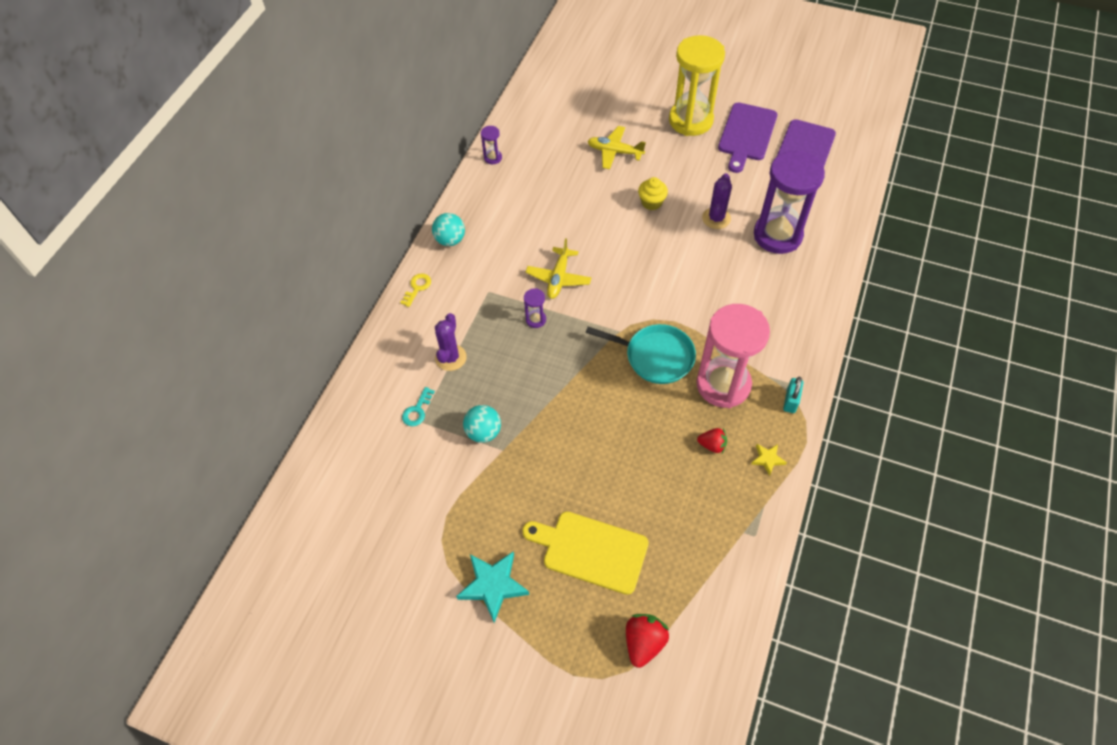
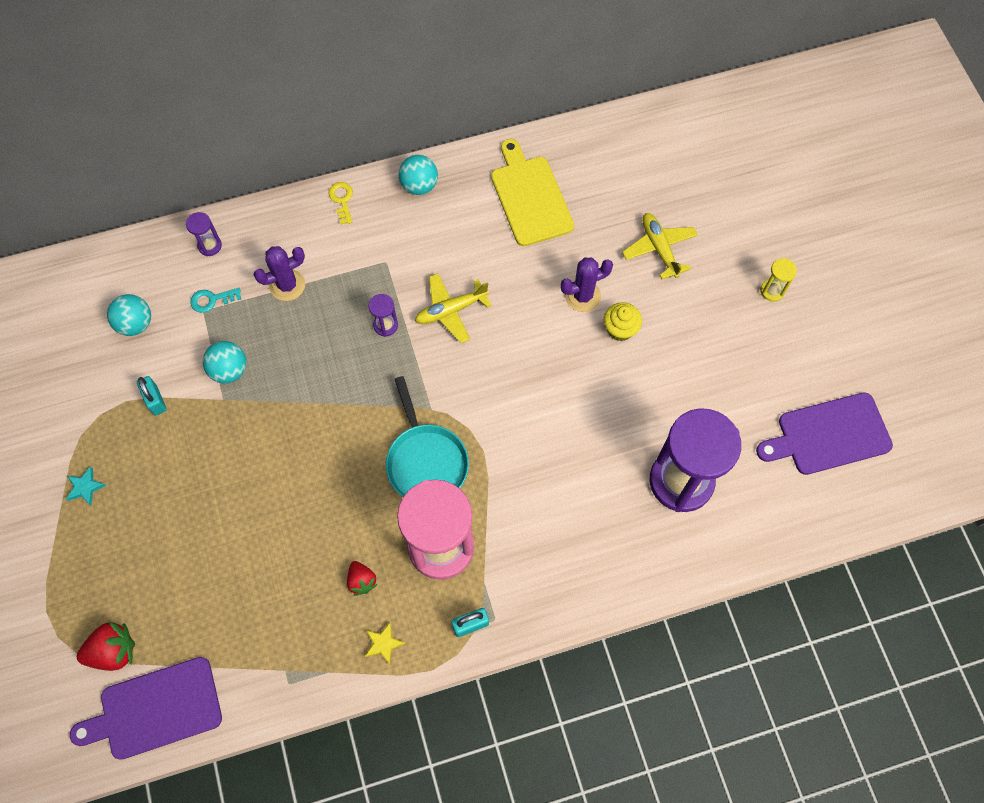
camera: 50 degrees right, 10 degrees up
yellow key [400,273,431,307] -> yellow key turned 90 degrees counterclockwise [329,182,353,225]
turquoise star [456,551,529,623] -> turquoise star [66,466,106,505], size x0.52
purple hourglass [481,126,502,164] -> purple hourglass moved to [186,212,222,256]
yellow cutting board [522,511,649,595] -> yellow cutting board moved to [491,139,574,246]
yellow hourglass [669,35,725,136] -> yellow hourglass [760,258,797,302], size x0.40
purple cactus [702,173,732,229] -> purple cactus moved to [560,258,613,312]
purple cutting board [718,103,777,173] -> purple cutting board moved to [70,657,222,760]
none -> turquoise ball [107,294,151,336]
none -> turquoise padlock [137,376,167,416]

